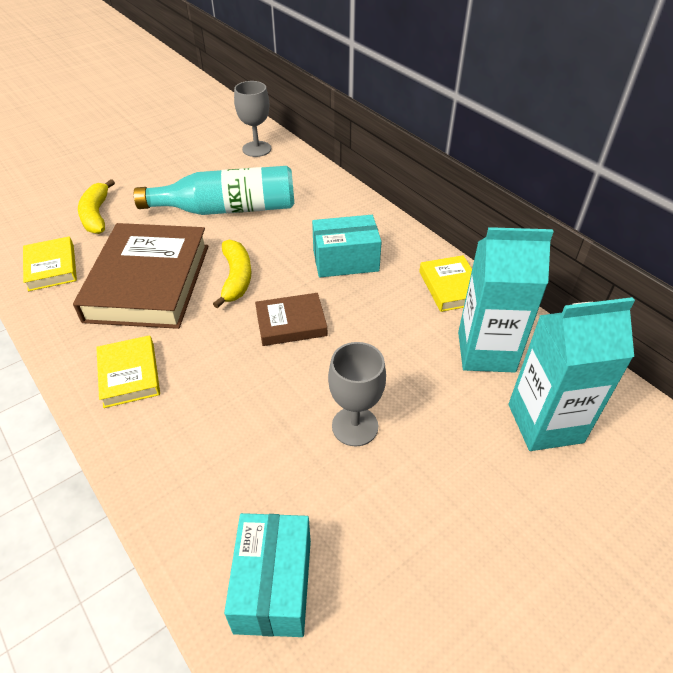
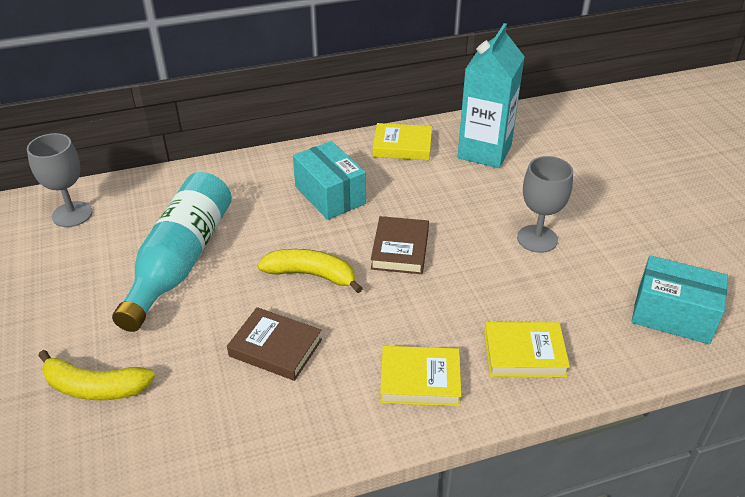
camera: 70 degrees left, 5 degrees down
yellow book [23,236,77,291] -> yellow book moved to [484,322,570,377]
brown book [73,223,208,329] -> brown book [227,307,322,381], size x0.49
turquoise box [312,215,382,277] -> turquoise box turned 45 degrees counterclockwise [293,141,366,220]
turquoise carton [508,297,635,451] -> none

